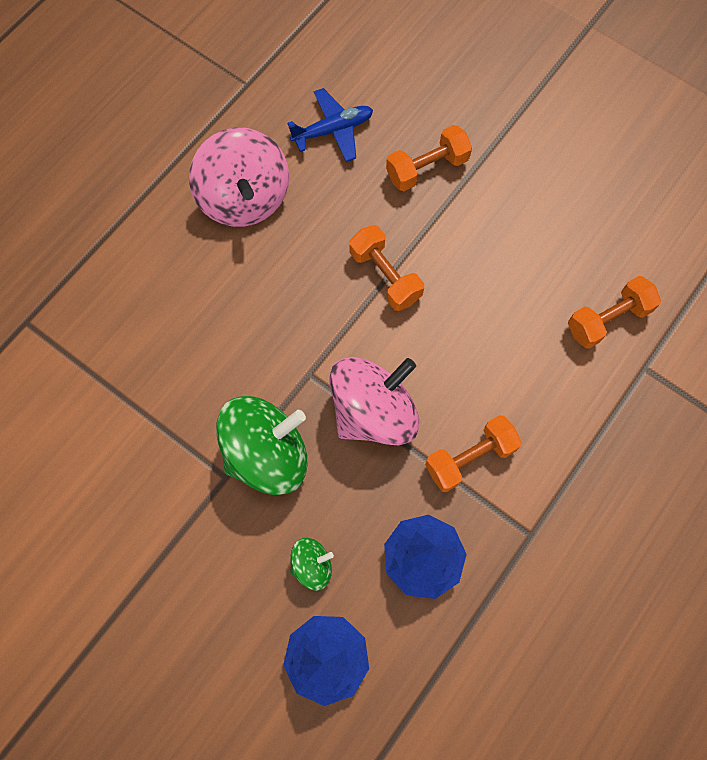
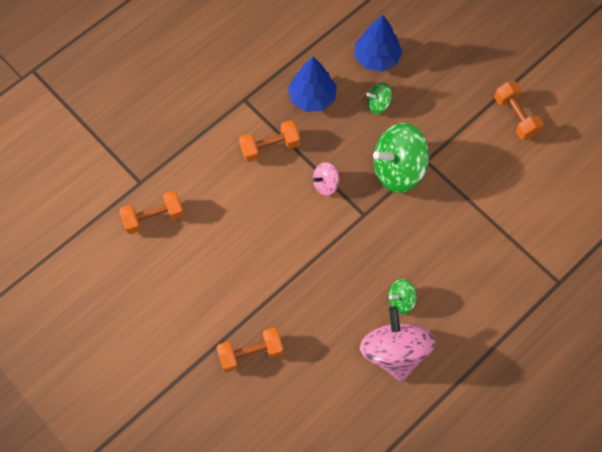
camera: 170 degrees left, 5 degrees down
blue plane [287,88,373,162] -> none
pink spinning top [329,357,419,445] -> pink spinning top [313,162,339,196], size x0.48
orange dumbbell [349,225,424,311] -> orange dumbbell moved to [494,82,544,140]
none -> green spinning top [388,279,417,314]

